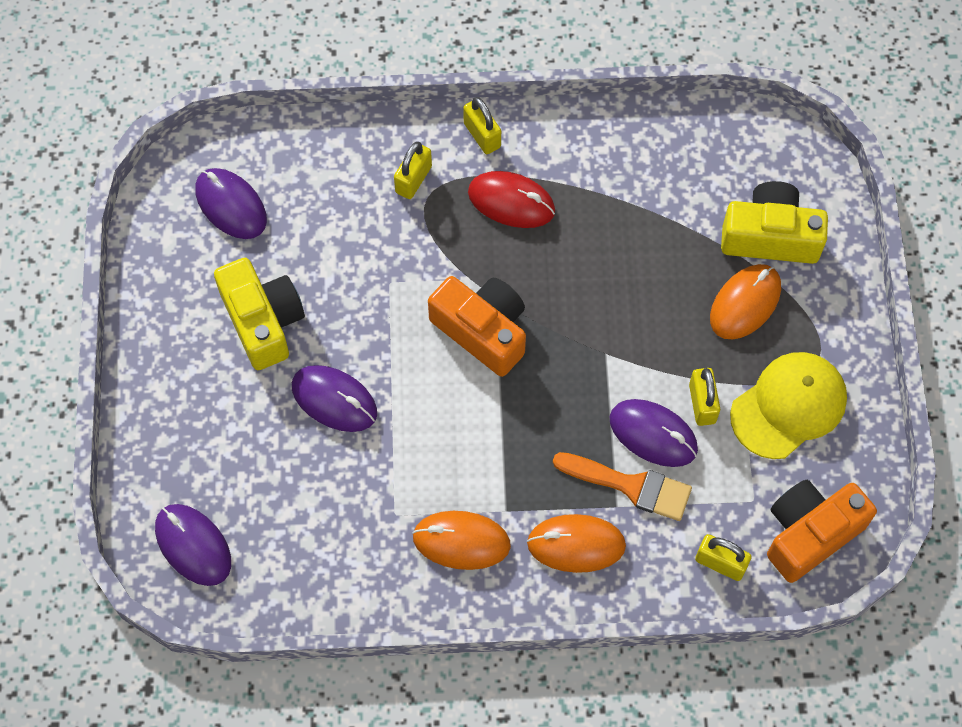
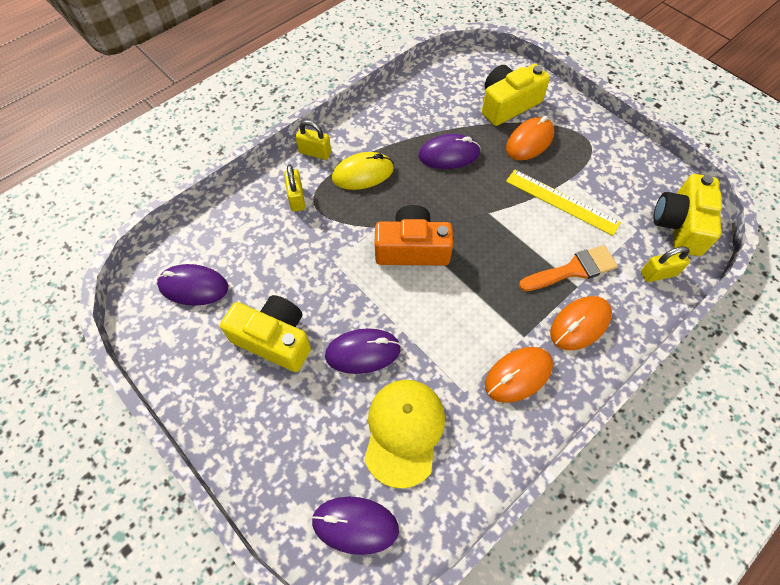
camera: 40 degrees left, 5 degrees down
red mouse [468,171,555,228] -> yellow mouse [332,152,394,190]
purple mouse [609,399,698,467] -> purple mouse moved to [418,134,481,169]
yellow padlock [689,368,720,426] -> yellow ruler [506,169,621,236]
orange mouse [710,264,781,339] -> orange mouse turned 45 degrees clockwise [506,116,554,160]
yellow cap [730,352,847,459] -> yellow cap moved to [364,380,445,489]
orange camera [767,480,877,583] -> yellow camera [653,174,722,256]

